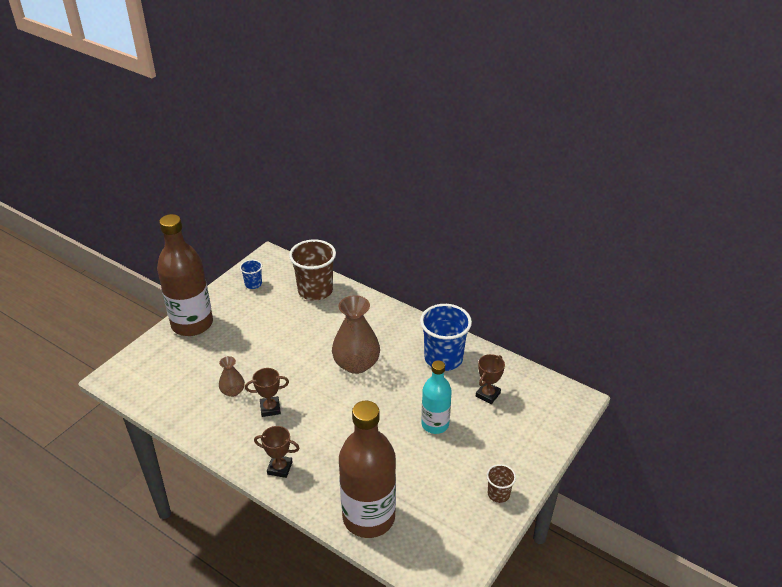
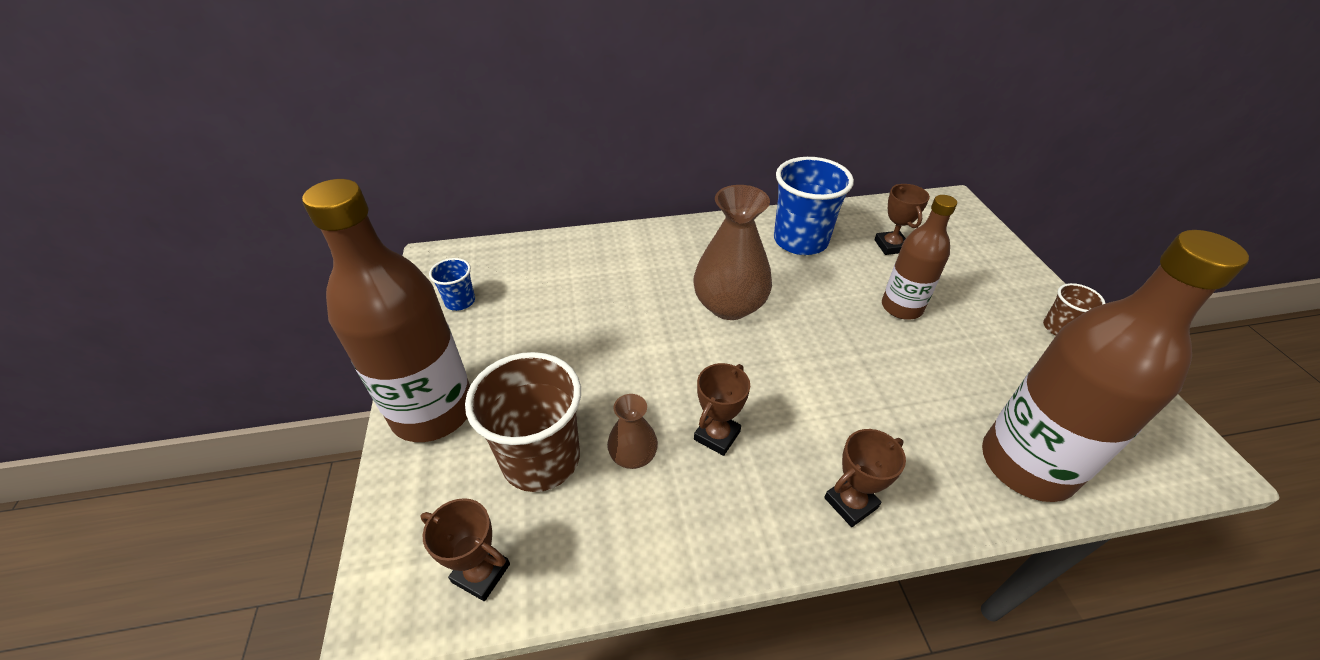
camera: 45 degrees left, 5 degrees up
brown cup [289,239,336,301] -> brown cup moved to [465,352,581,492]
turquoise bottle [421,360,452,434] -> brown bottle [882,195,957,320]
none -> brown trophy [420,498,510,601]

